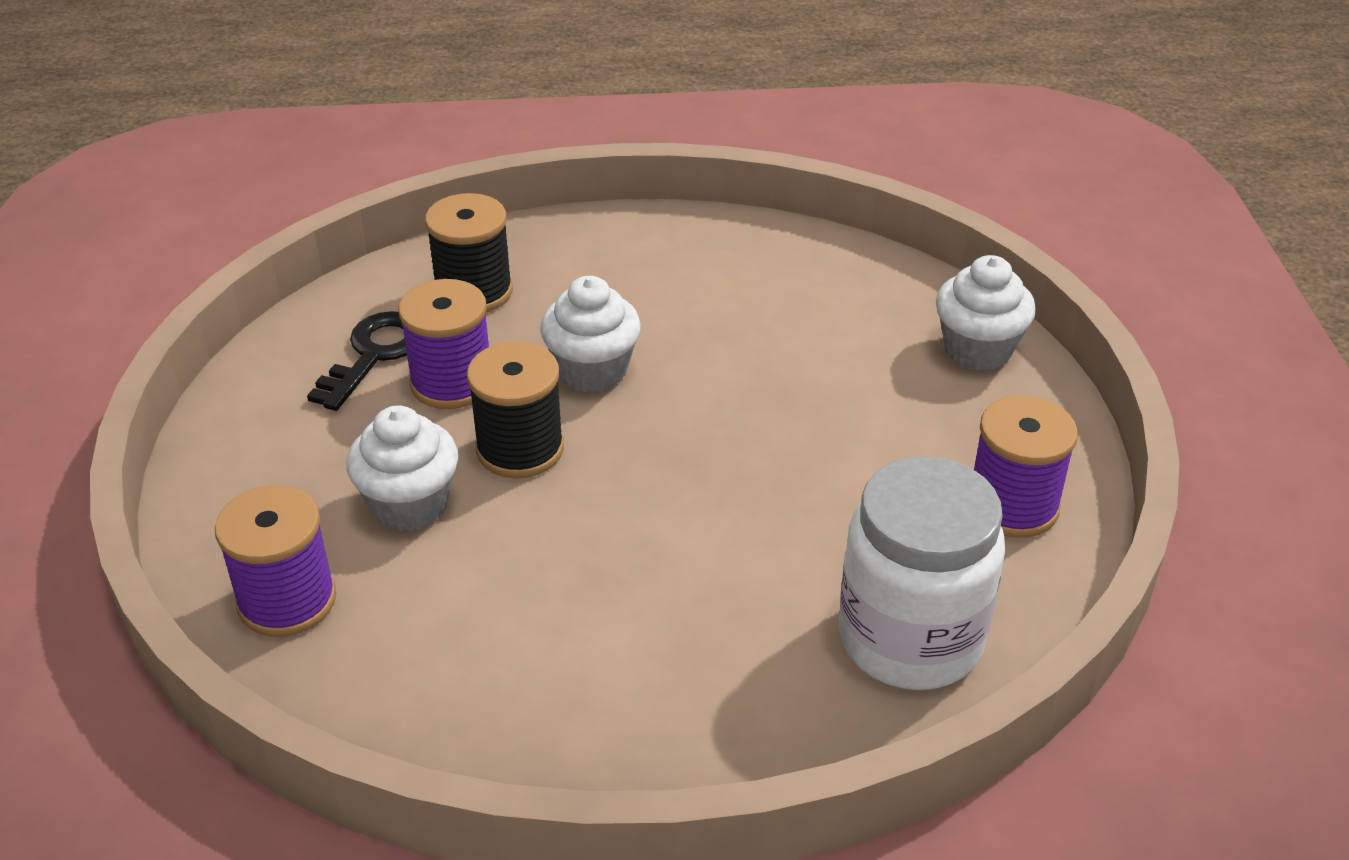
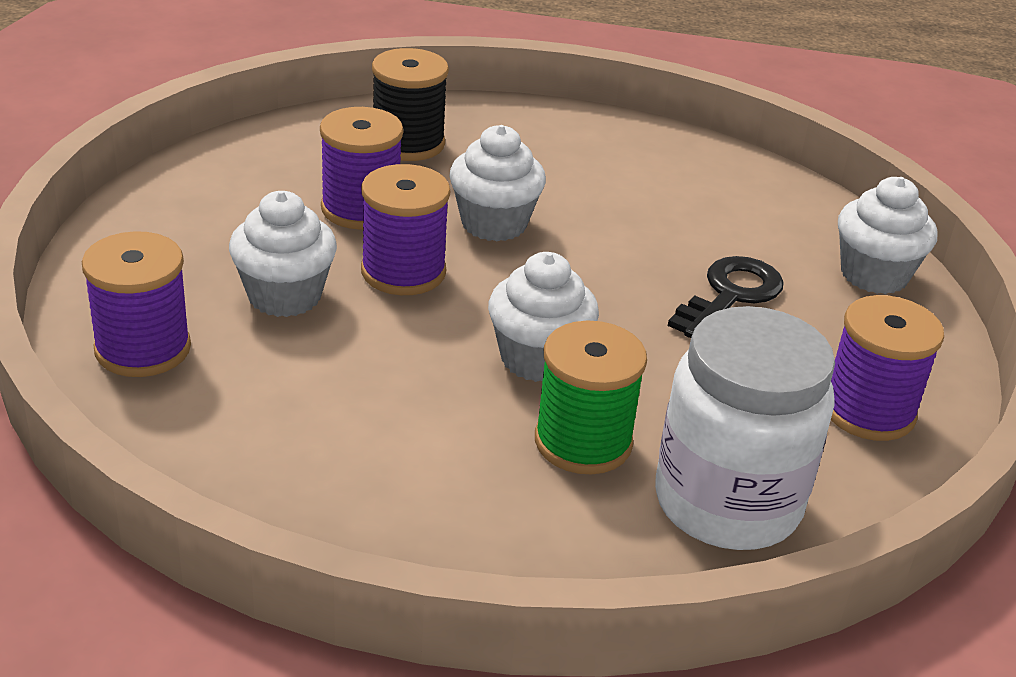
camera: 10 degrees right, 5 degrees down
black key [307,311,407,411] -> black key moved to [668,256,784,338]
black spool [467,341,564,478] -> purple spool [361,164,450,295]
none -> white cupcake [488,252,599,382]
none -> green spool [535,320,647,475]

